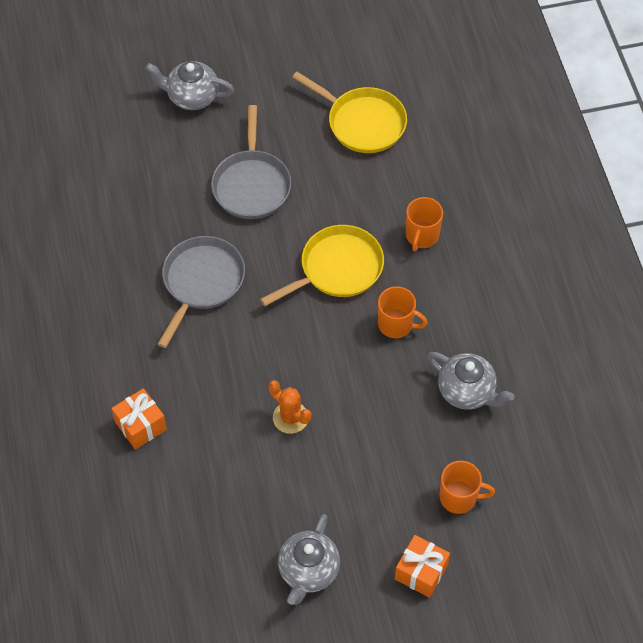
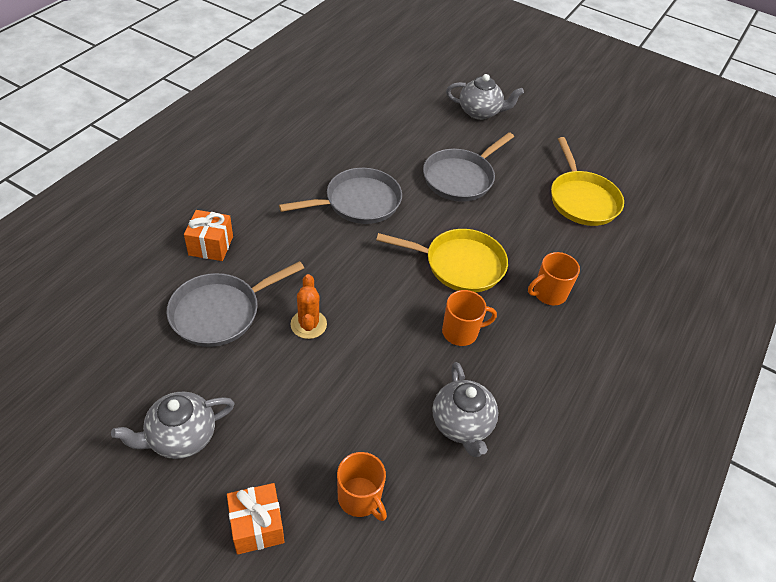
camera: 40 degrees right, 10 degrees down
grey teapot [146,61,234,110] -> grey teapot turned 135 degrees clockwise [446,74,524,120]
orange mug [378,286,428,338] -> orange mug turned 75 degrees counterclockwise [442,290,497,346]
none -> grey pan [166,261,304,347]

